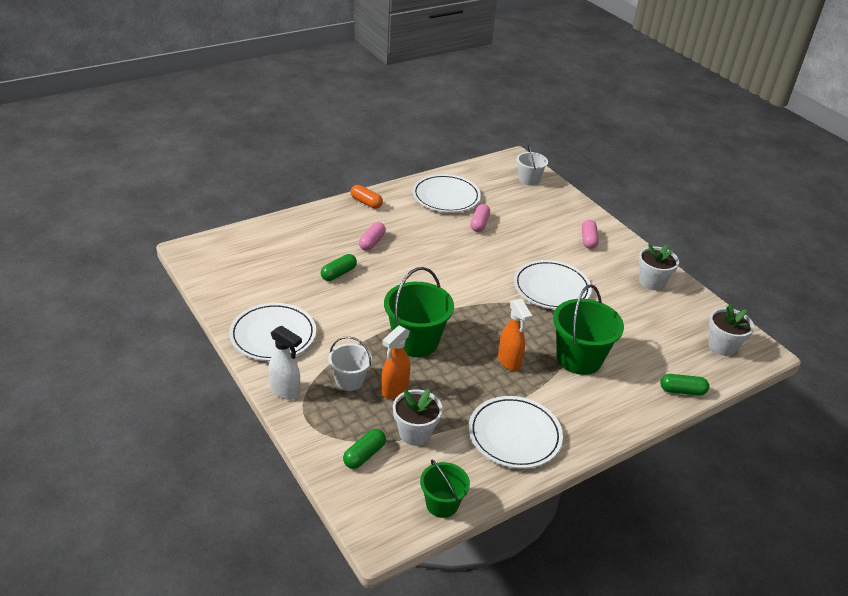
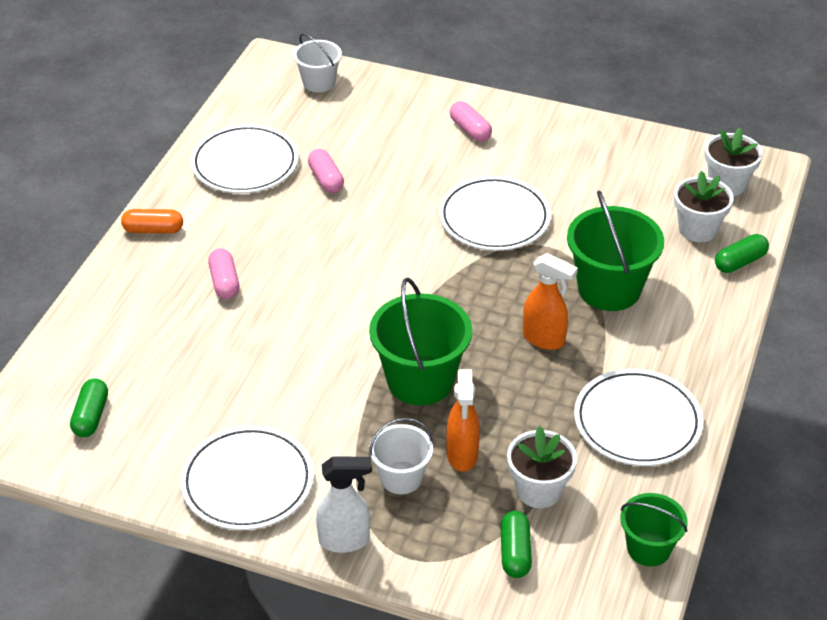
camera: 35 degrees left, 5 degrees up
green capsule [321,254,357,281] -> green capsule moved to [70,379,108,437]
white flower pot [638,244,679,290] -> white flower pot moved to [674,171,734,242]

